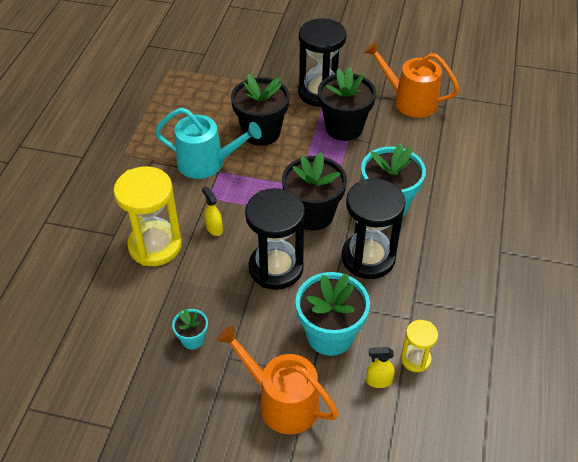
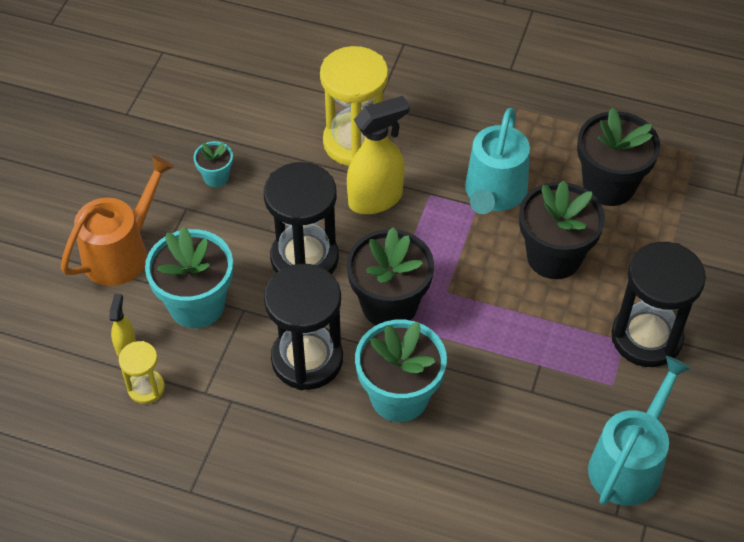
camera: 95 degrees right, 5 degrees up
yellow spray bottle [202,186,223,236] -> yellow spray bottle [347,96,409,214], size x2.04
black flower pot [318,67,376,141] -> black flower pot moved to [577,107,660,206]
orange watering can [364,41,460,118] -> turquoise watering can [588,356,691,506]

